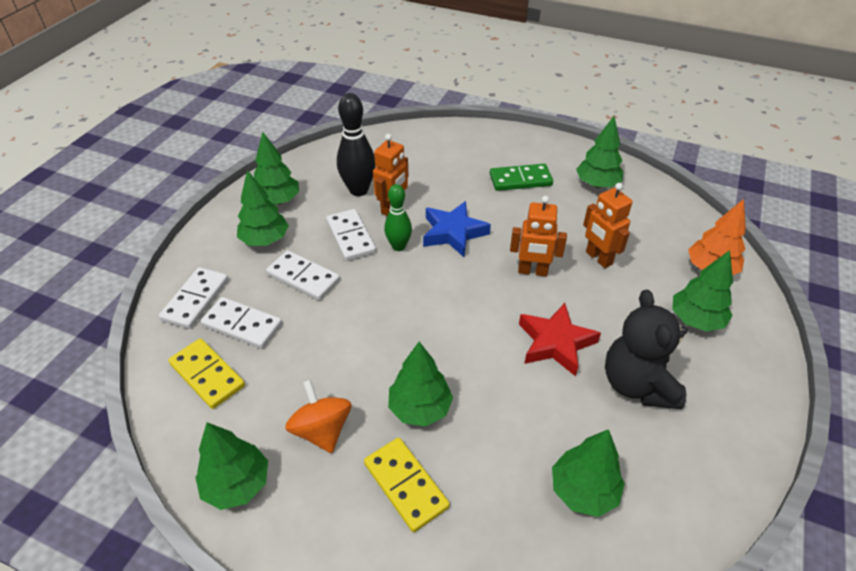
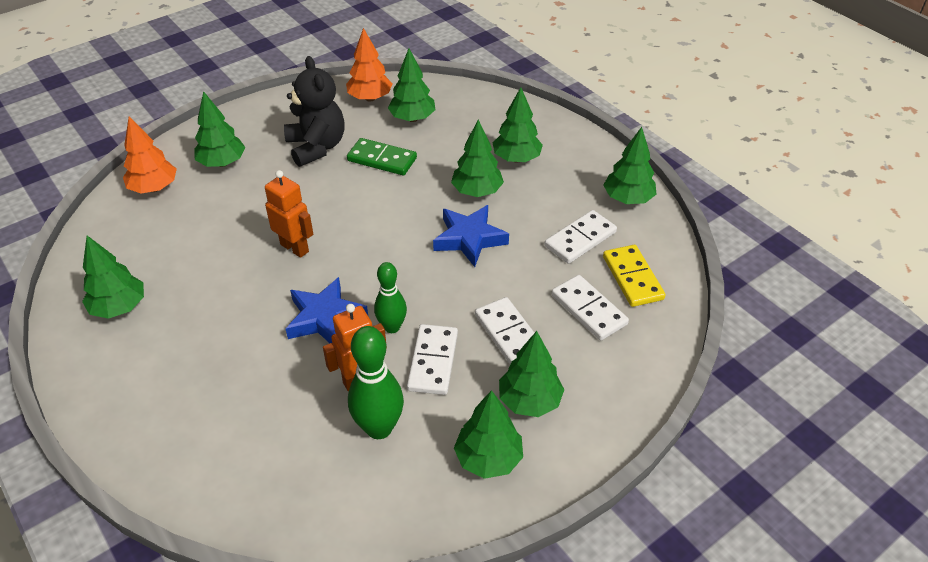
camera: 150 degrees left, 0 degrees up
white domino [159,267,229,329] -> white domino moved to [544,210,617,264]
orange spinning top [285,379,352,453] -> none
black bowling pin [337,93,376,196] -> green bowling pin [348,326,404,439]
yellow domino [364,438,450,532] -> green tree [493,87,543,163]
green domino [490,164,553,191] -> green domino moved to [347,138,417,175]
red star [519,303,601,376] -> none
orange robot [583,183,633,268] -> none
black teddy bear [605,290,688,409] -> black teddy bear turned 45 degrees counterclockwise [284,56,345,167]
none -> orange tree [346,28,392,102]
none -> blue star [433,205,509,267]

